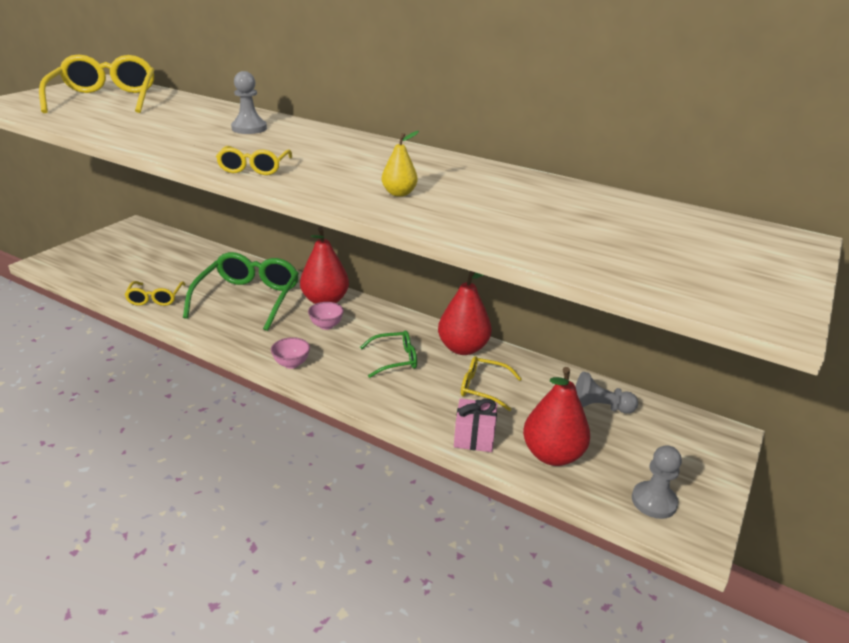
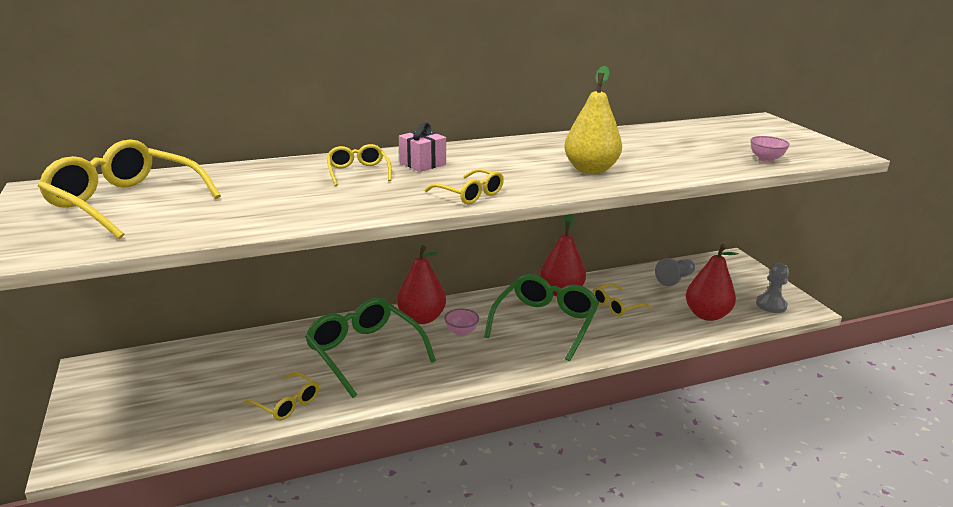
camera: 50 degrees left, 5 degrees down
grey pawn [231,71,267,134] -> yellow glasses [327,144,392,186]
pink bowl [271,337,310,369] -> pink bowl moved to [750,136,790,162]
green glasses [360,330,417,378] -> green glasses [484,274,599,361], size x1.89
yellow pear [382,131,419,197] -> yellow pear [564,66,622,174], size x1.89
pink gift [454,398,497,452] -> pink gift moved to [399,122,446,172]

